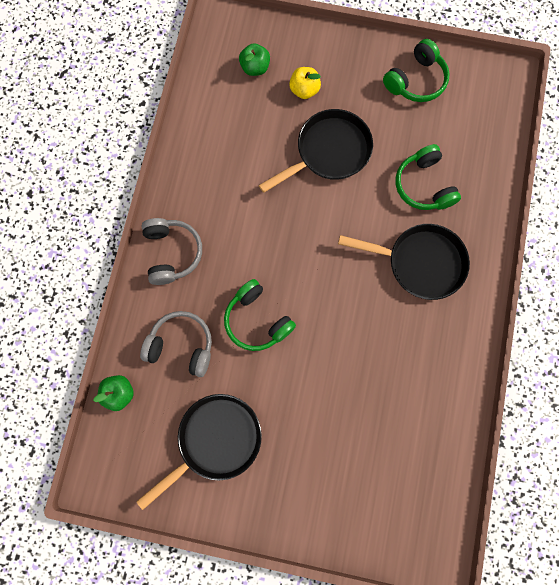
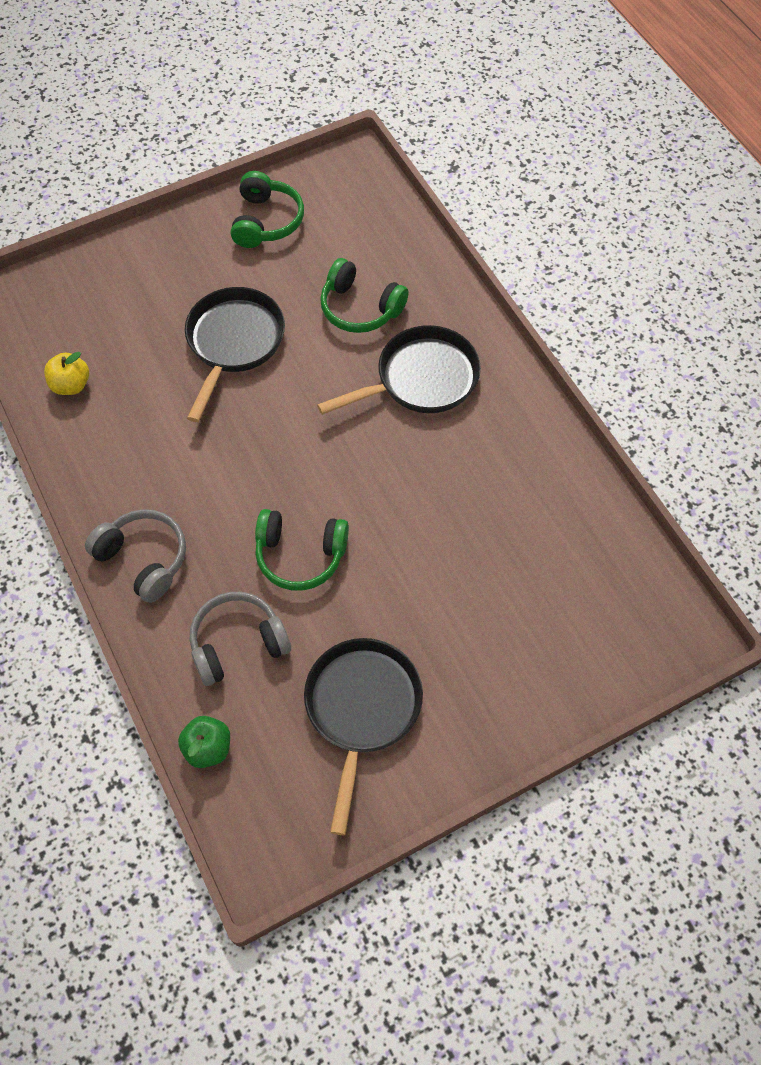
camera: 40 degrees left, 15 degrees down
green apple [239,43,270,76] -> none
yellow apple [289,67,321,99] -> yellow apple moved to [44,352,89,395]

